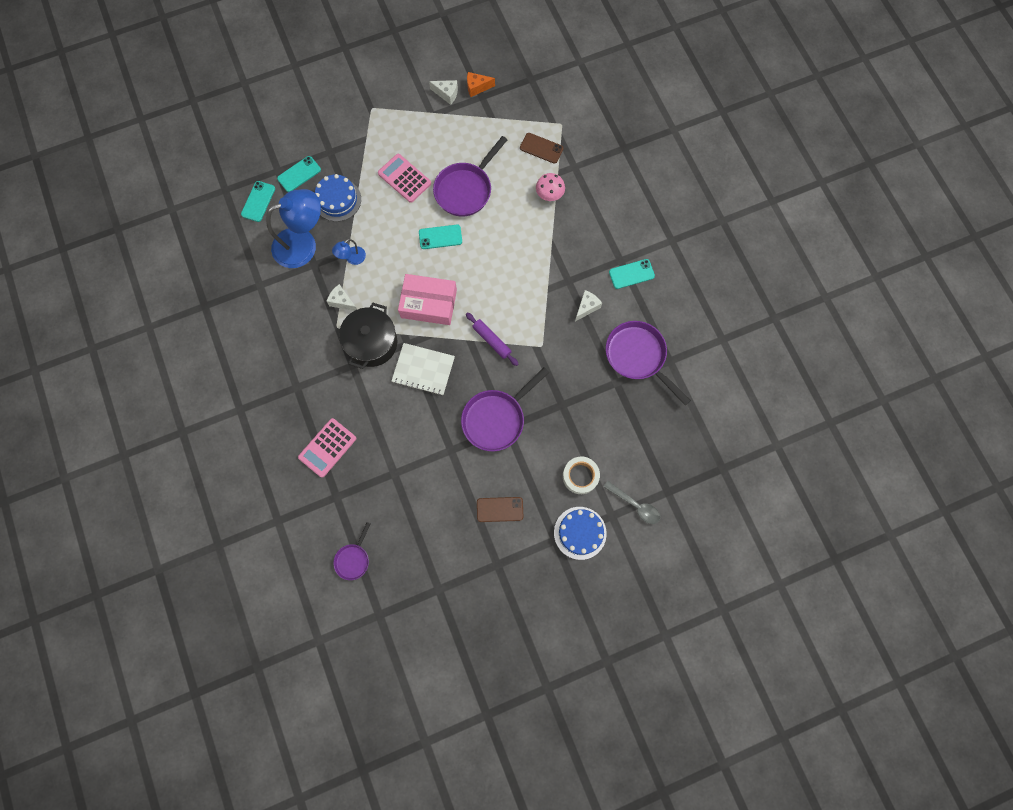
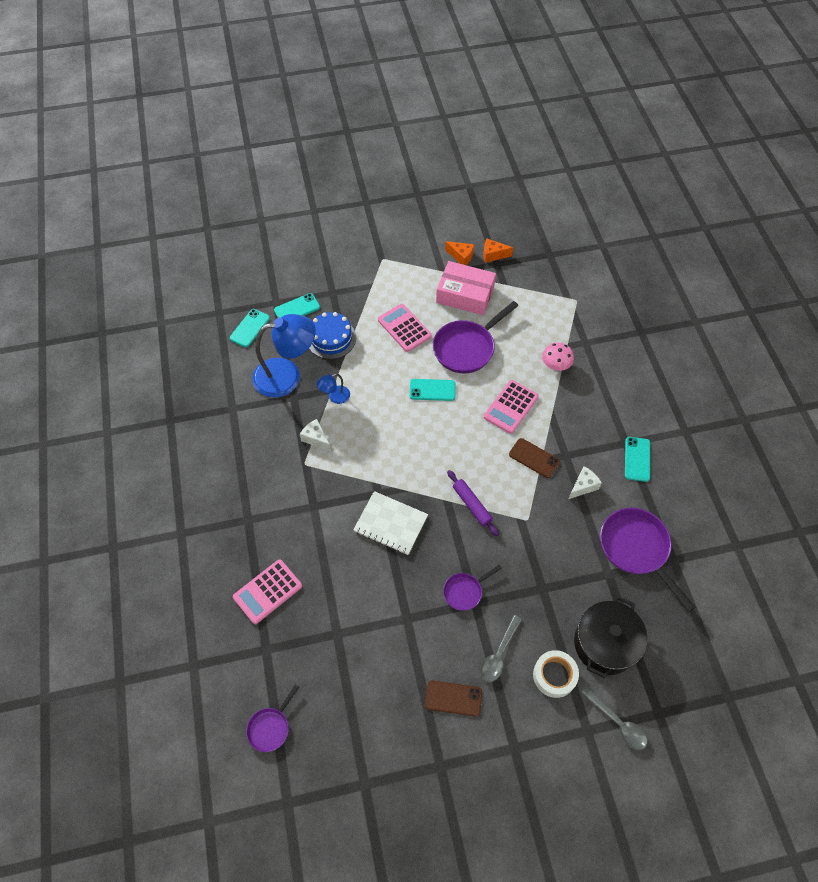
camera: 10 degrees right, 15 degrees down
black pot [339,302,397,369] -> black pot moved to [574,596,647,678]
pink box [398,274,457,325] -> pink box moved to [436,261,496,315]
white cheese [429,80,458,105] -> orange cheese [445,241,474,265]
purple pan [461,367,550,451] -> purple pan [443,565,502,611], size x0.54
brown phone [520,133,564,164] -> brown phone moved to [509,438,560,478]
blue cake [554,507,607,560] -> none
turquoise phone [609,259,655,289] -> turquoise phone turned 75 degrees counterclockwise [625,437,650,482]
none -> grey spoon [480,615,522,682]
none -> pink calculator [484,380,539,434]

